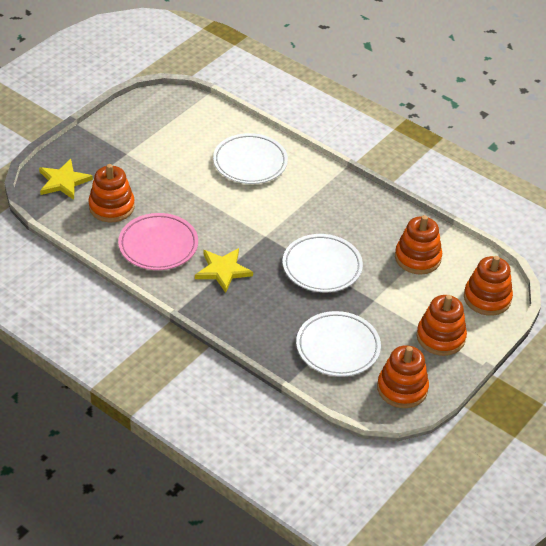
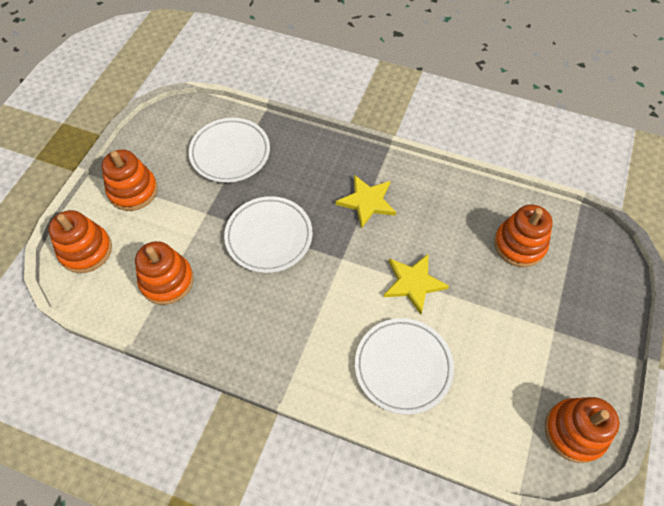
camera: 165 degrees right, 15 degrees up
yellow star [39,159,93,200] -> yellow star moved to [383,254,449,315]
pink plate [118,213,198,270] -> none
orange stacking toy [377,345,429,408] -> orange stacking toy moved to [545,397,619,463]

